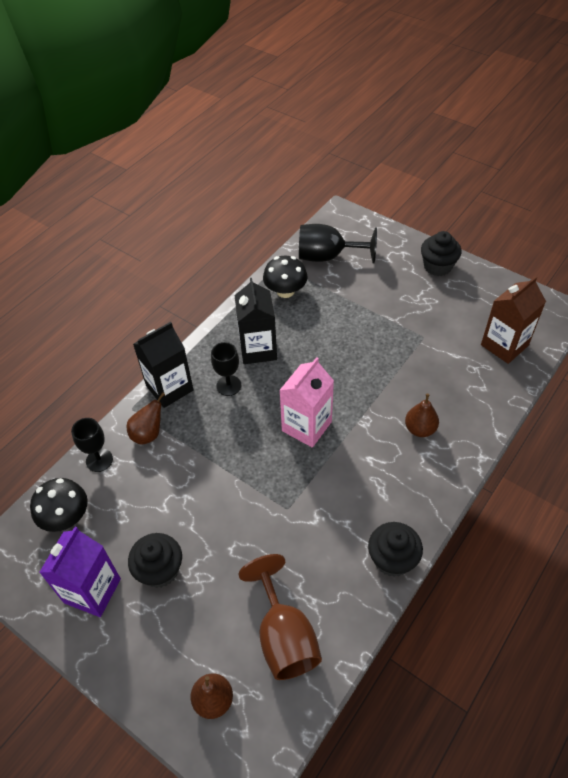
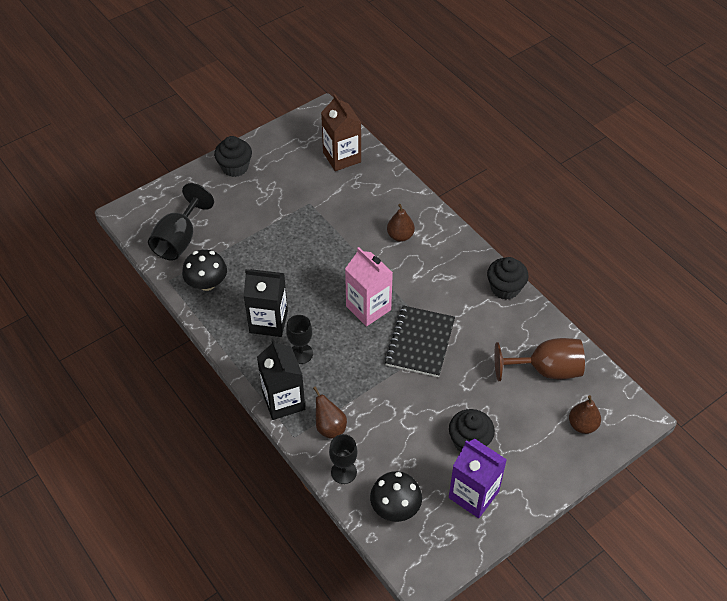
camera: 75 degrees left, 0 degrees up
none -> black notebook [384,305,455,377]

